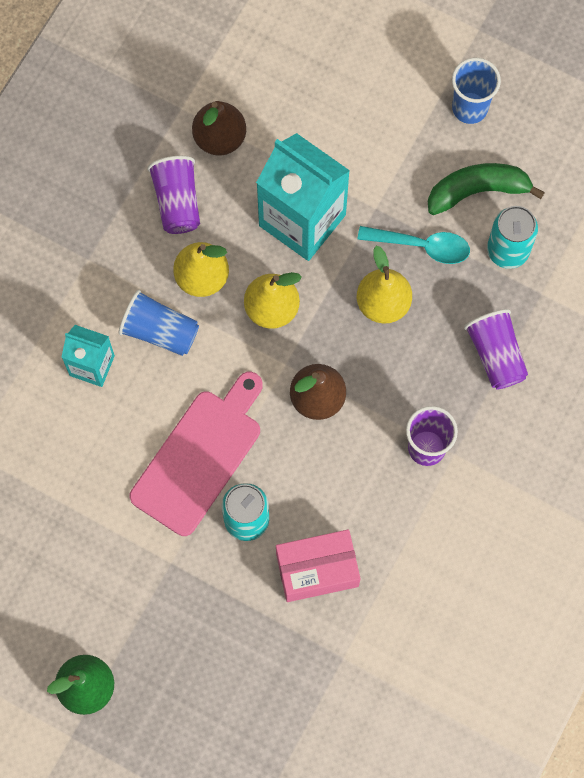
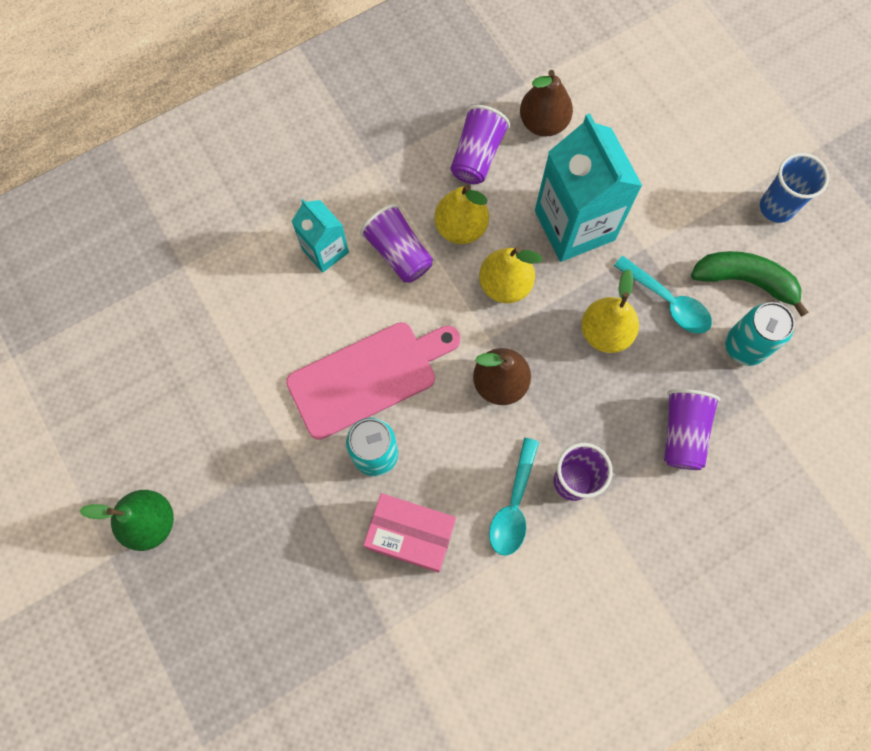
camera: 30 degrees right, 0 degrees up
blue cup [119,290,199,356] -> purple cup [360,204,433,283]
none -> turquoise spoon [489,438,539,556]

